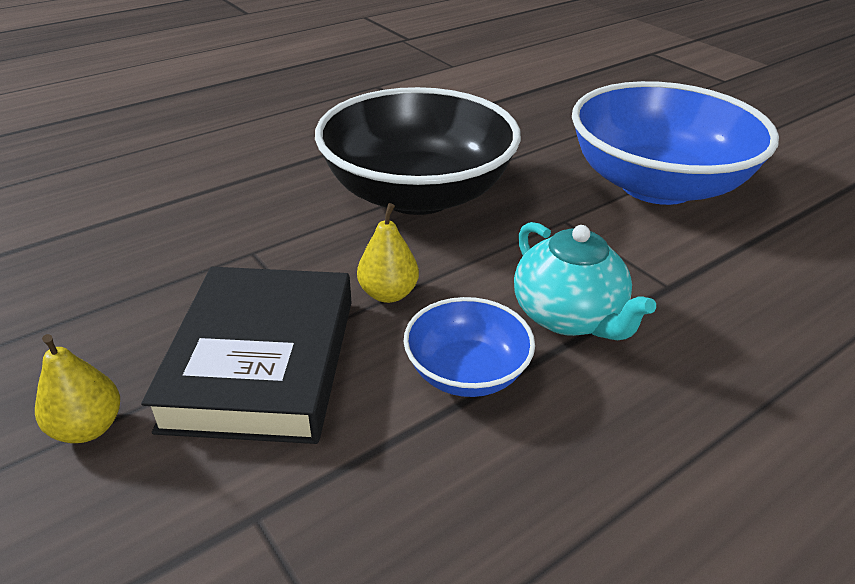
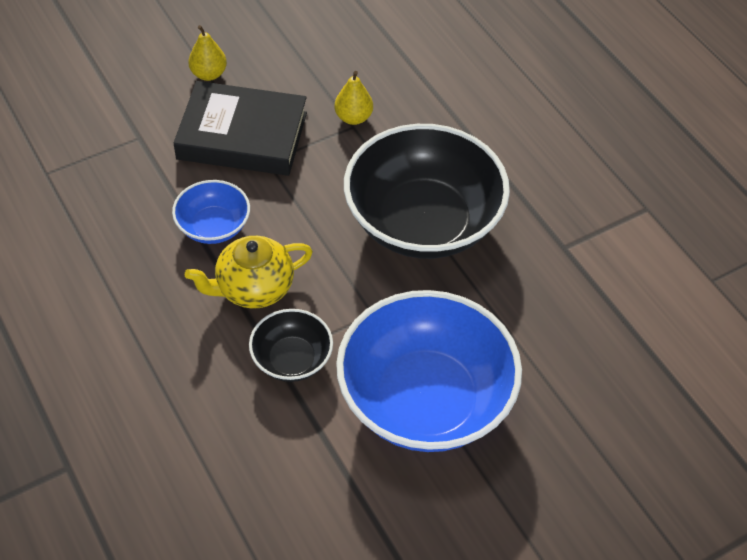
camera: 95 degrees right, 15 degrees up
yellow pear [357,203,419,303] -> yellow pear moved to [334,71,373,125]
turquoise teapot [514,222,656,340] -> yellow teapot [185,236,313,309]
none -> black bowl [249,309,333,382]

